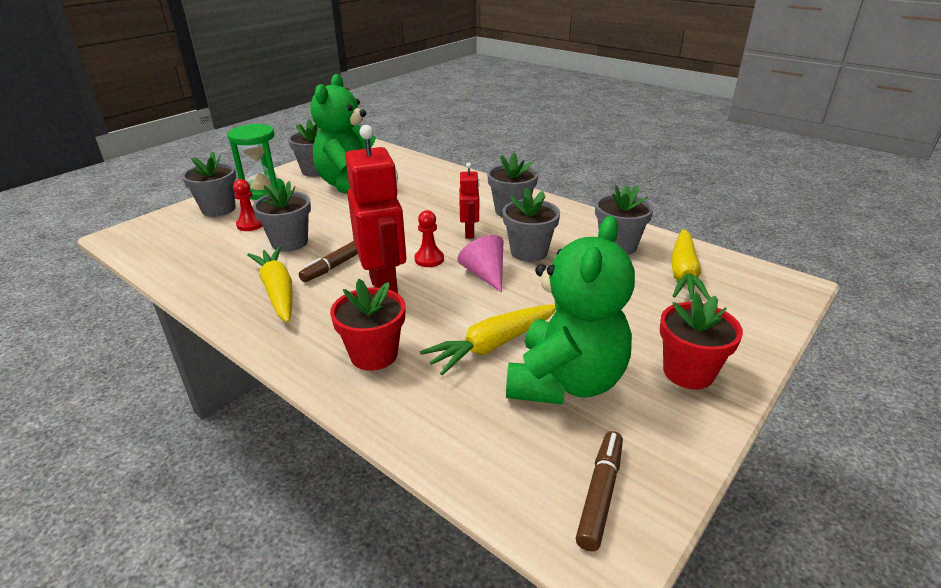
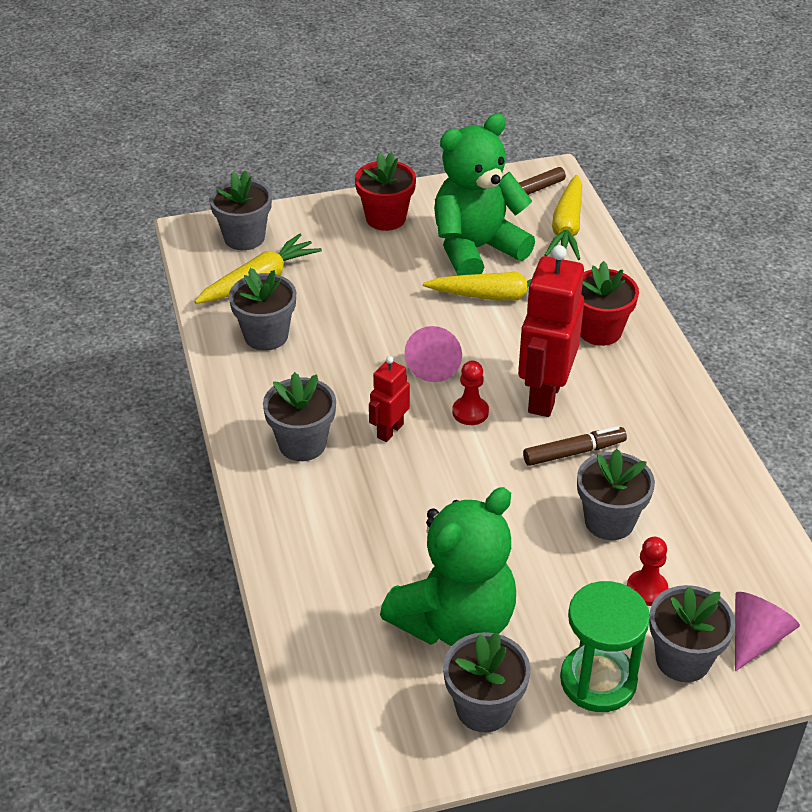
camera: 145 degrees left, 10 degrees up
yellow carrot [247,247,293,323] -> yellow carrot moved to [545,175,582,260]
grey flower pot [502,188,560,262] -> grey flower pot moved to [209,171,272,250]
none -> pink cone [735,592,800,672]

